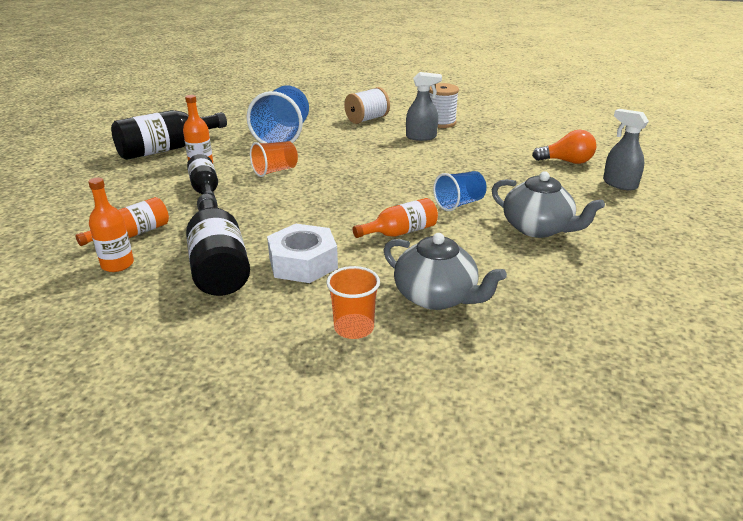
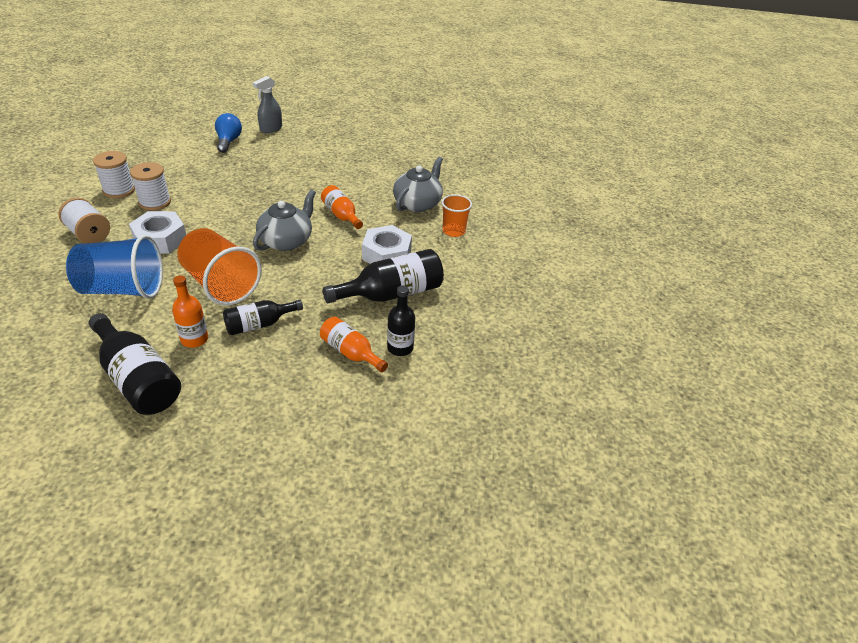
camera: 100 degrees left, 10 degrees up
orange bottle [88,178,134,272] -> black bottle [387,285,415,356]
orange cup [250,141,298,177] -> orange cup [177,228,262,306], size x1.79
grey spray bottle [406,72,442,141] -> white spool [130,162,171,211]
blue cup [433,171,487,211] -> none
grey teapot [492,171,605,238] -> grey teapot moved to [253,189,316,251]
orange light bulb [532,130,596,164] -> blue light bulb [215,113,242,153]
none -> white nut [129,211,186,253]

